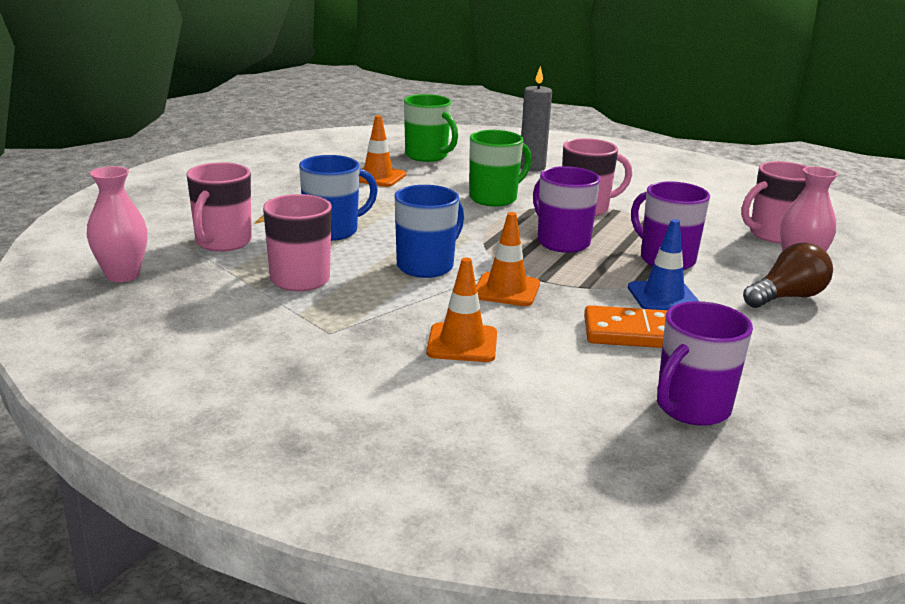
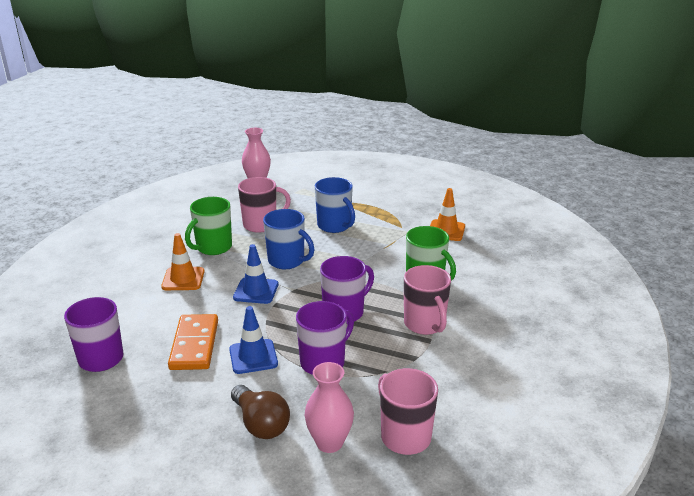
camera: 85 degrees right, 5 degrees up
pink mug [187,162,252,252] -> none
green mug [404,94,458,162] -> green mug moved to [185,197,232,255]
orange traffic cone [476,212,540,306] -> blue traffic cone [233,244,278,304]
grey candle [520,66,552,172] -> none

